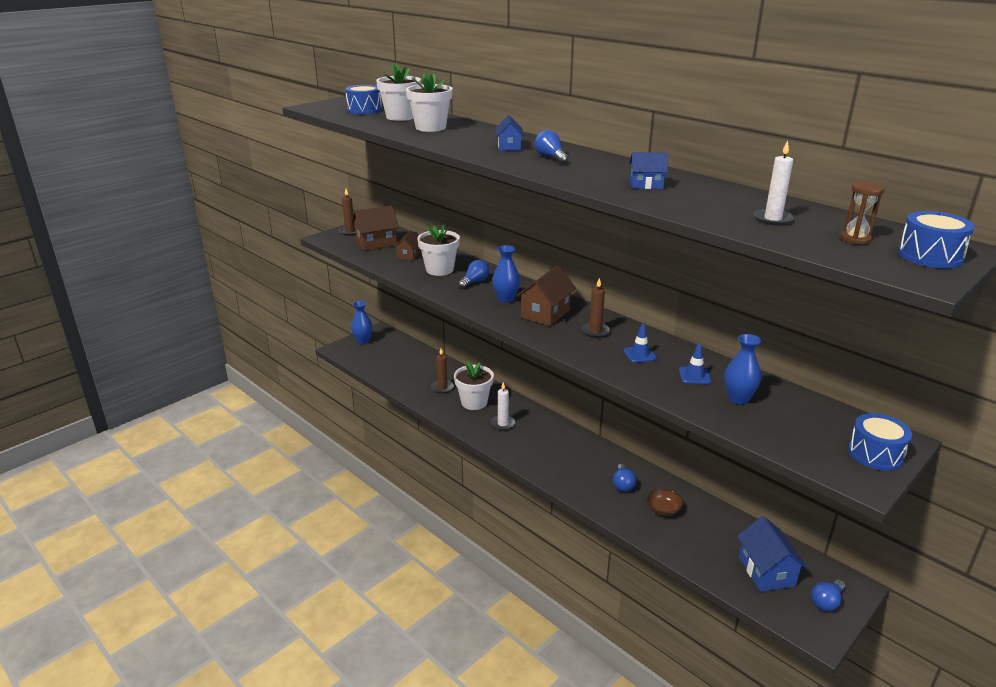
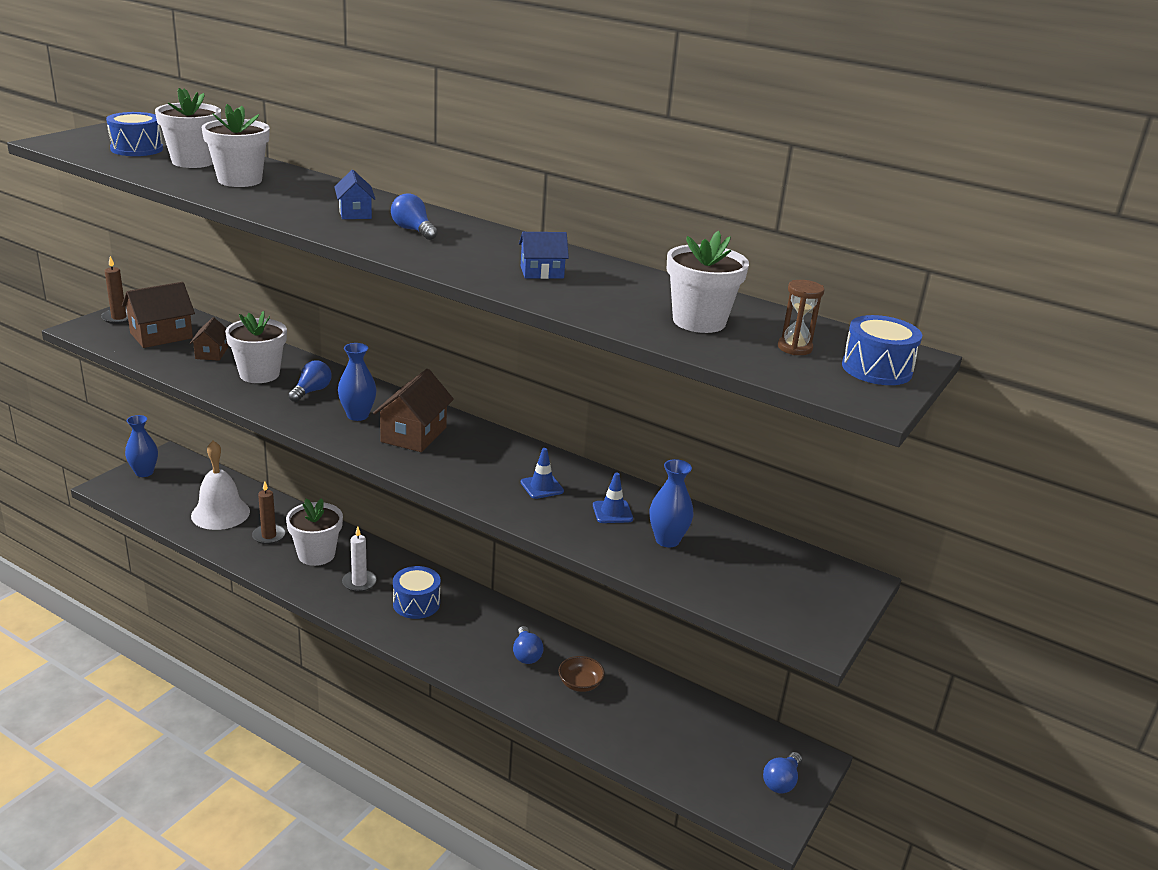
camera: 15 degrees left, 0 degrees up
brown candle [581,278,610,338] -> none
blue house [737,516,808,592] -> none
white candle [753,141,794,226] -> white flower pot [667,231,749,333]
blue drum [848,413,912,471] -> blue drum moved to [393,566,441,619]
none -> white bell [191,440,250,530]

